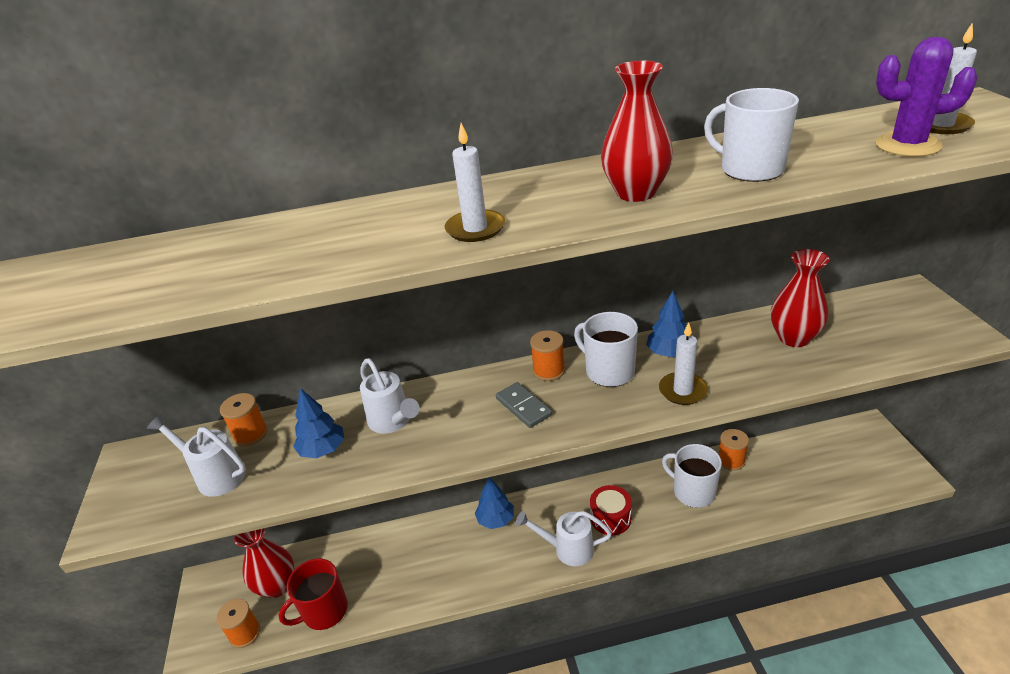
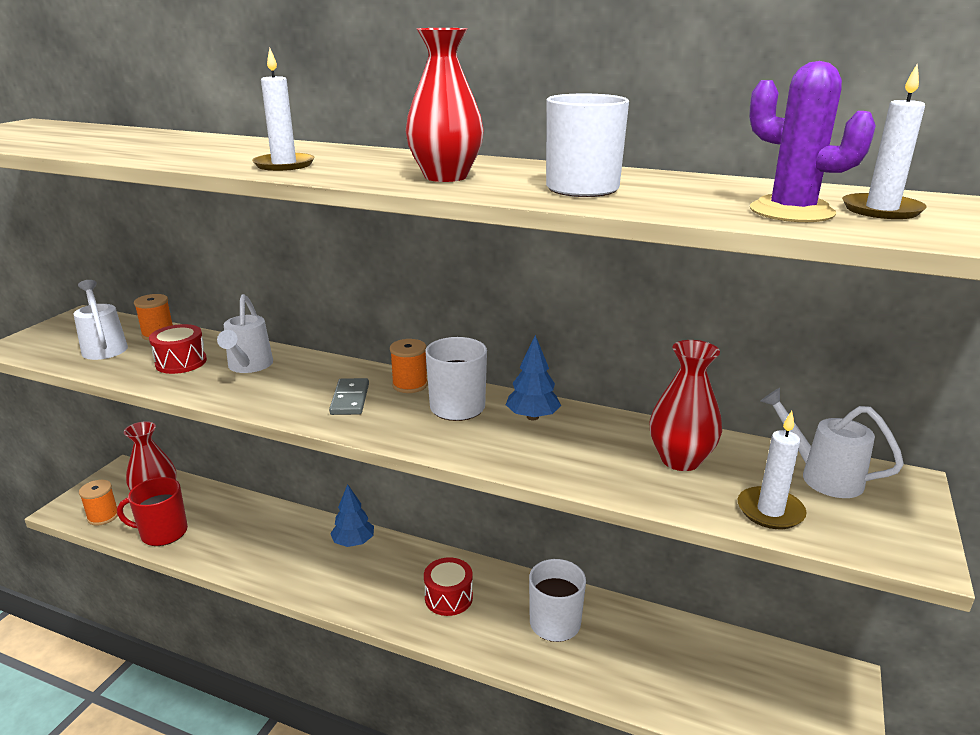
camera: 30 degrees right, 10 degrees down
blue tree [293,388,344,458] -> red drum [149,324,207,374]
white watering can [516,511,612,566] -> white watering can moved to [760,388,904,498]
white candle [659,322,708,405] -> white candle moved to [738,411,807,529]
orange spool [719,429,749,471] -> none

